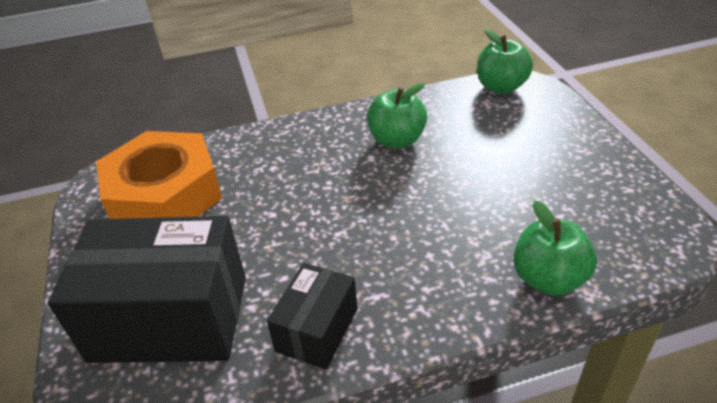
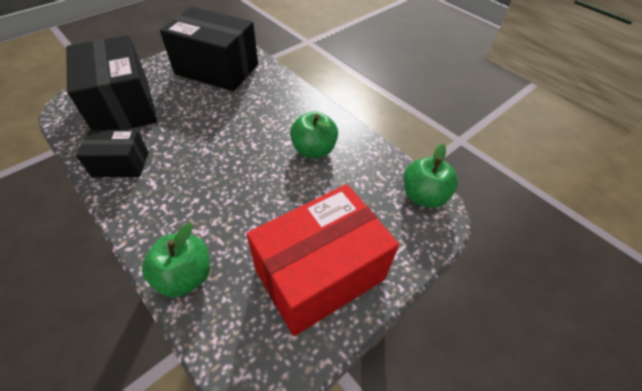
camera: 60 degrees right, 10 degrees up
orange nut [96,131,222,219] -> black box [160,7,258,91]
none -> red box [247,184,399,336]

